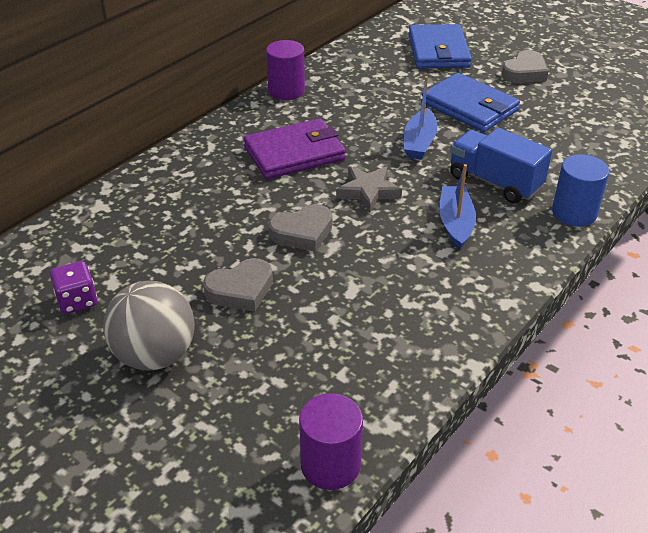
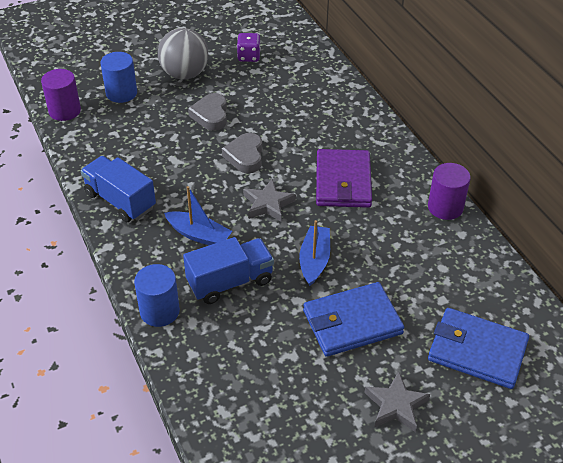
camera: 115 degrees right, 5 degrees up
blue boat [404,76,437,159] -> blue boat turned 60 degrees clockwise [299,220,330,286]
grey heart [501,50,548,83] -> grey star [365,371,430,432]
none -> blue truck [81,156,156,222]
none -> blue cylinder [100,52,137,103]

